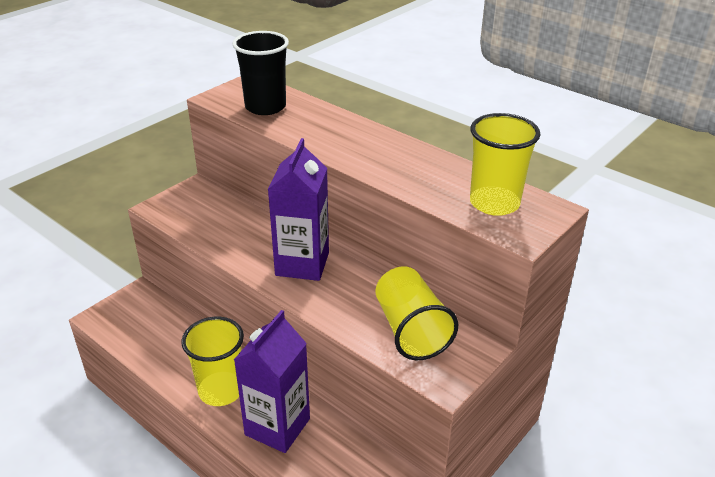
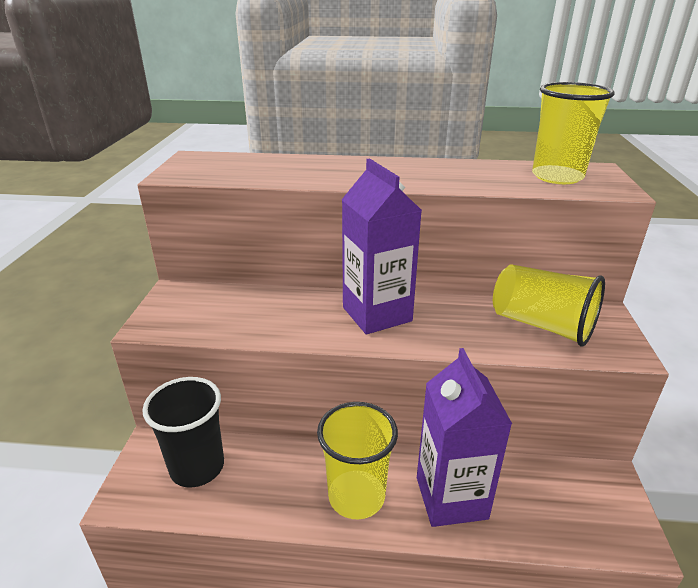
camera: 35 degrees left, 5 degrees down
black cup [232,31,289,115] -> black cup moved to [142,377,224,488]

